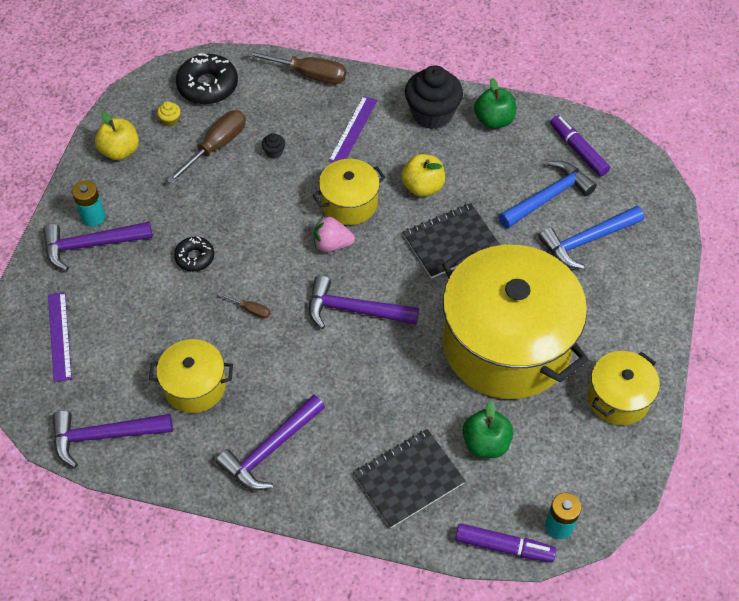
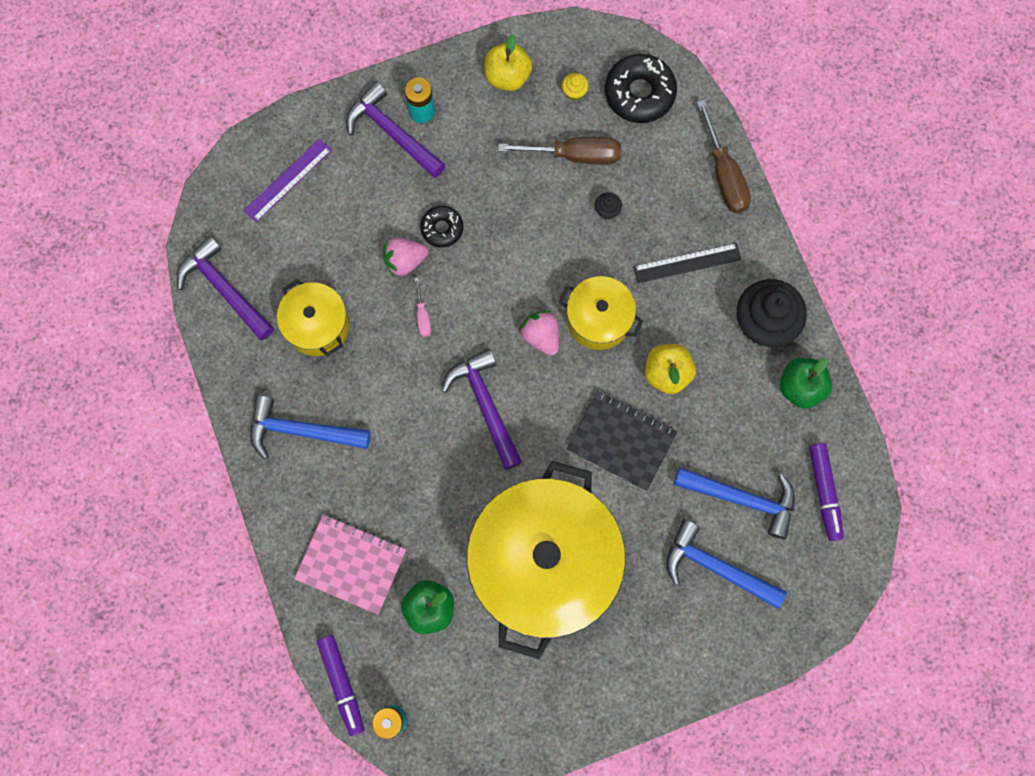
camera: 55 degrees right, 20 degrees up
purple hammer [216,395,325,490] -> blue hammer [250,395,371,459]
brown screwdriver [218,292,271,319] -> pink screwdriver [414,277,431,337]
purple ruler [328,96,377,163] -> black ruler [633,243,742,283]
black notebook [353,429,465,528] -> pink notebook [294,515,406,614]
purple marker [550,115,610,176] -> purple marker turned 150 degrees clockwise [809,443,844,541]
yellow pot [587,351,660,425] -> none
none -> pink strawberry [383,238,428,278]

